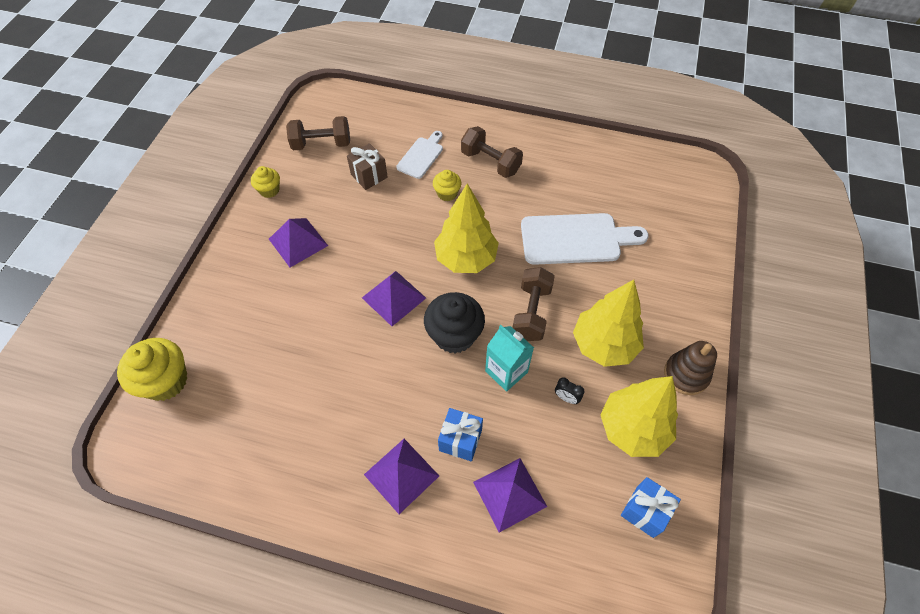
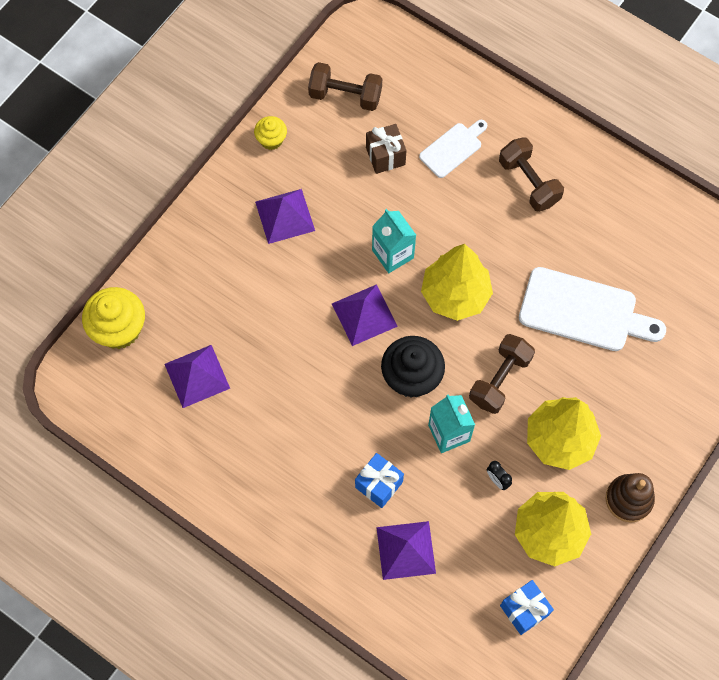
camera: 20 degrees right, 10 degrees up
purple pyramid [364,439,439,514] -> purple pyramid moved to [165,345,230,408]
yellow cupcake [433,170,461,201] -> none
none -> turquoise carton [372,209,416,273]

